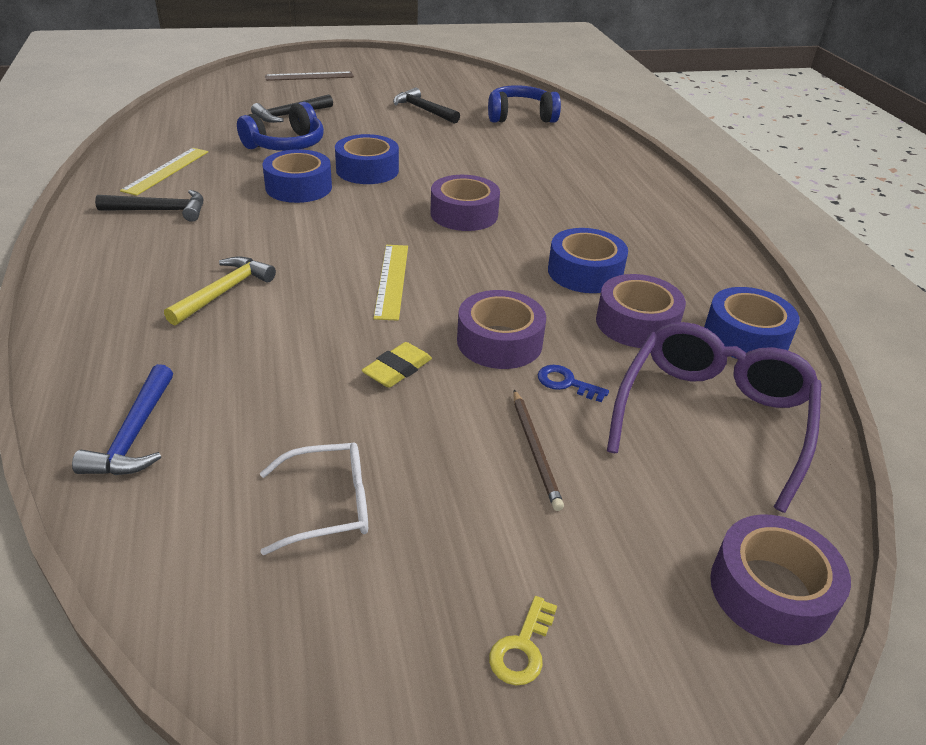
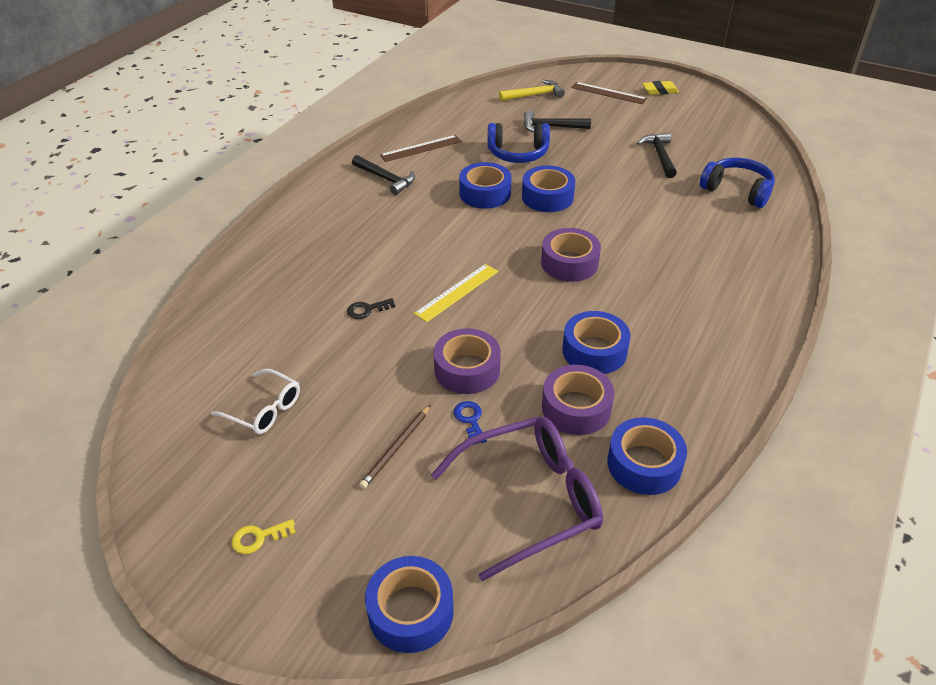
camera: 45 degrees right, 5 degrees up
blue hammer [72,364,173,475] -> none
yellow ruler [120,148,208,196] -> brown ruler [380,135,462,162]
yellow hammer [164,256,276,325] -> yellow hammer moved to [499,80,565,101]
yellow eraser [362,342,432,388] -> yellow eraser moved to [642,81,679,95]
purple tape [710,515,851,645] -> blue tape [365,556,454,653]
none -> black key [347,298,396,319]

